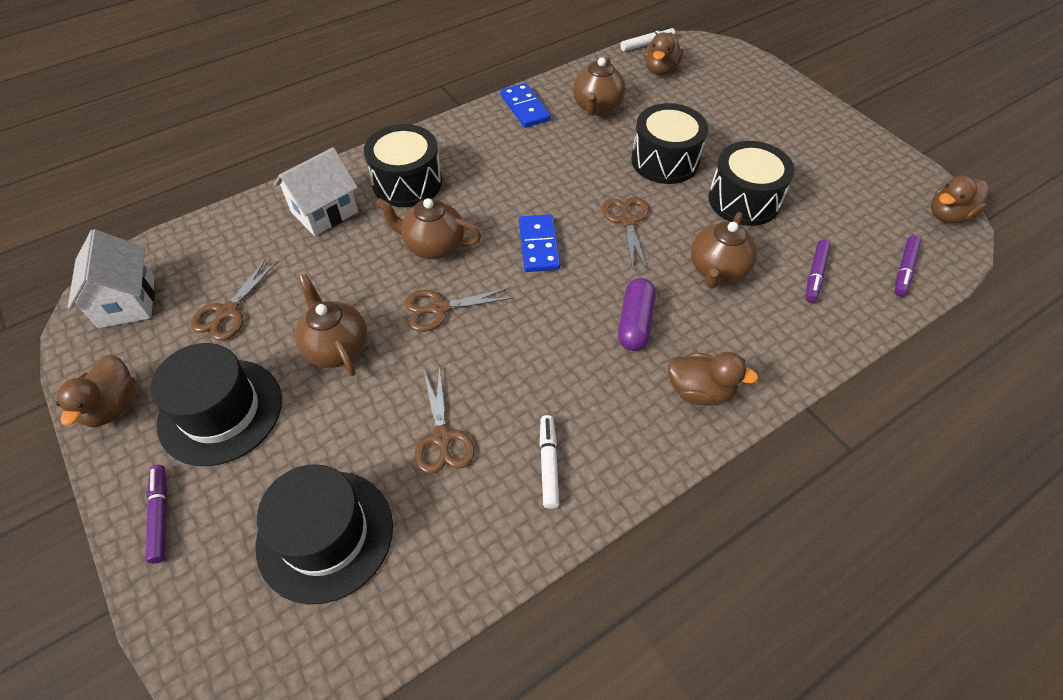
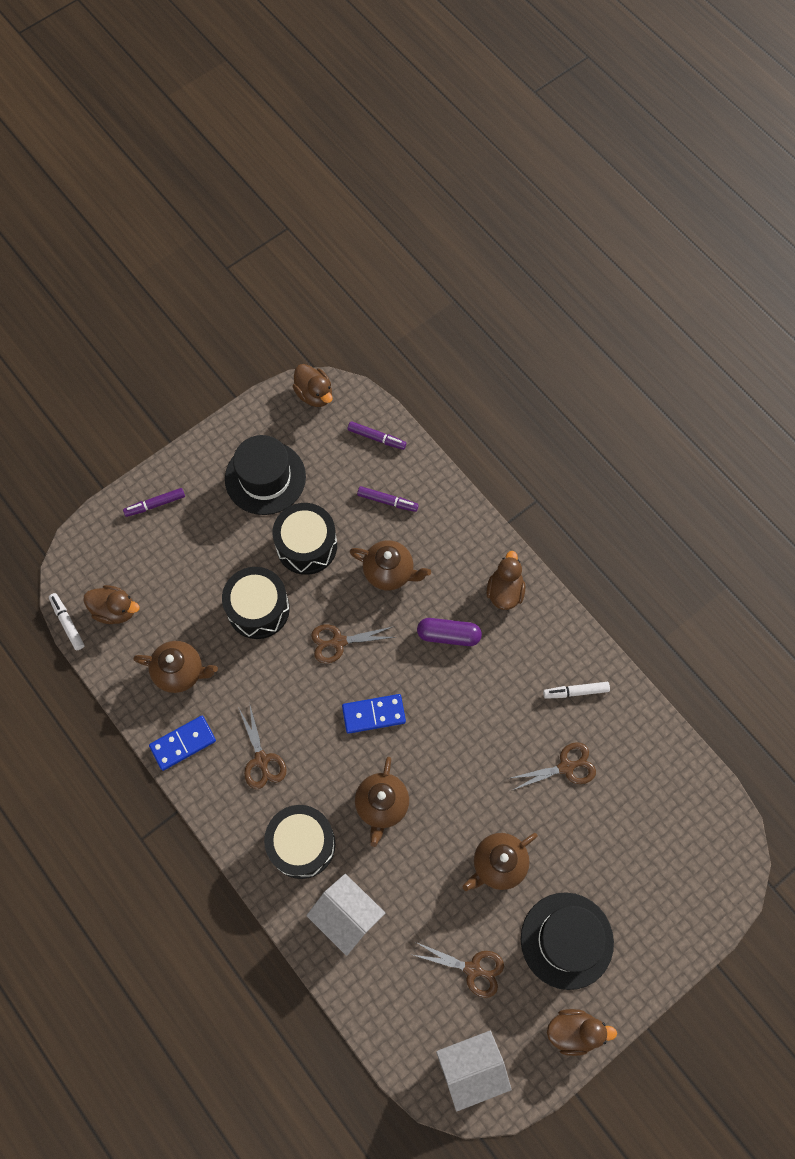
camera: 95 degrees left, 15 degrees up
purple marker [146,465,167,564] -> purple marker moved to [123,488,185,517]
black hat [256,464,393,604] -> black hat moved to [225,435,306,515]
brown scissors [405,287,513,332] -> brown scissors moved to [238,706,287,789]

